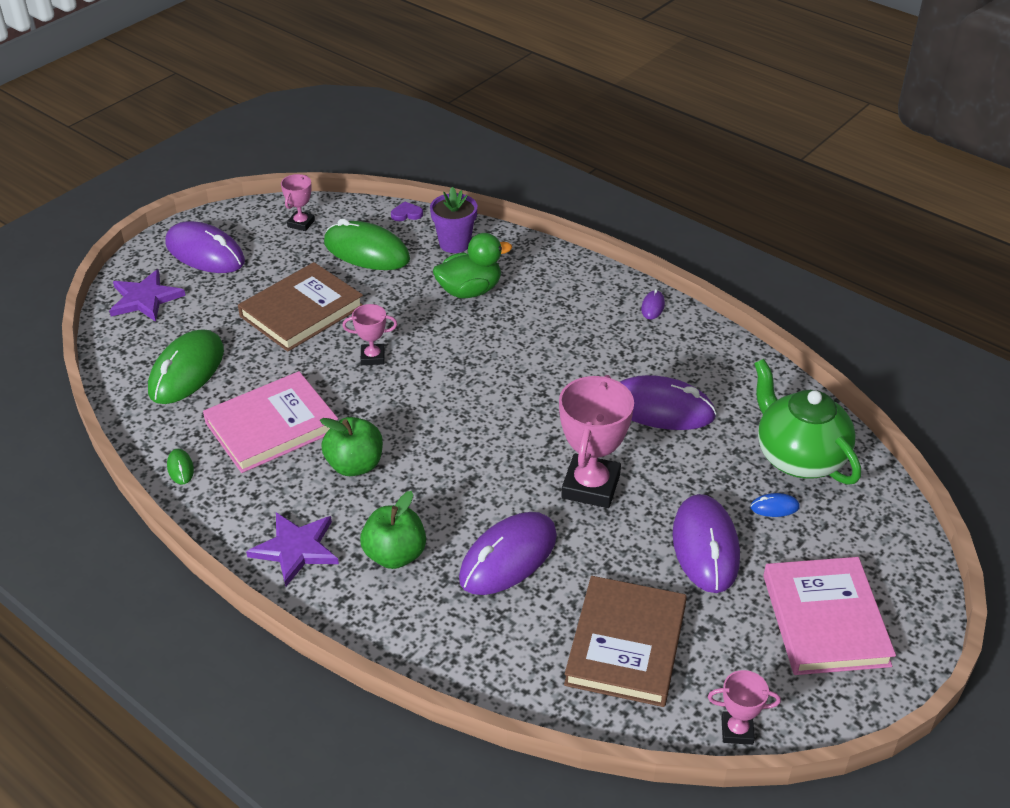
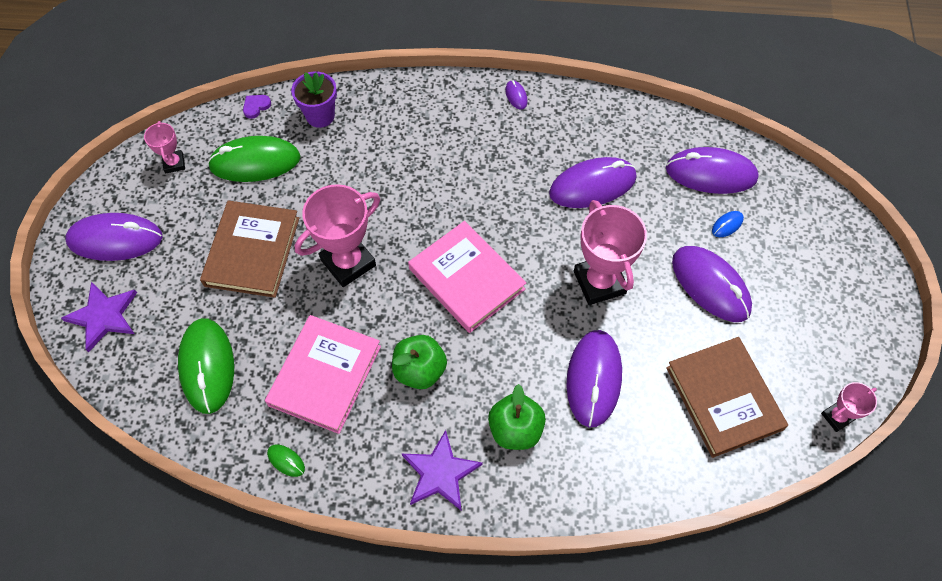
camera: 35 degrees left, 20 degrees up
pink trophy [342,304,397,365] -> pink trophy [295,184,380,287], size x1.92
green duck [433,233,512,298] -> none
green teapot [754,359,861,485] -> purple mouse [666,147,759,194]
pink book [763,557,896,675] -> pink book moved to [408,221,526,333]

